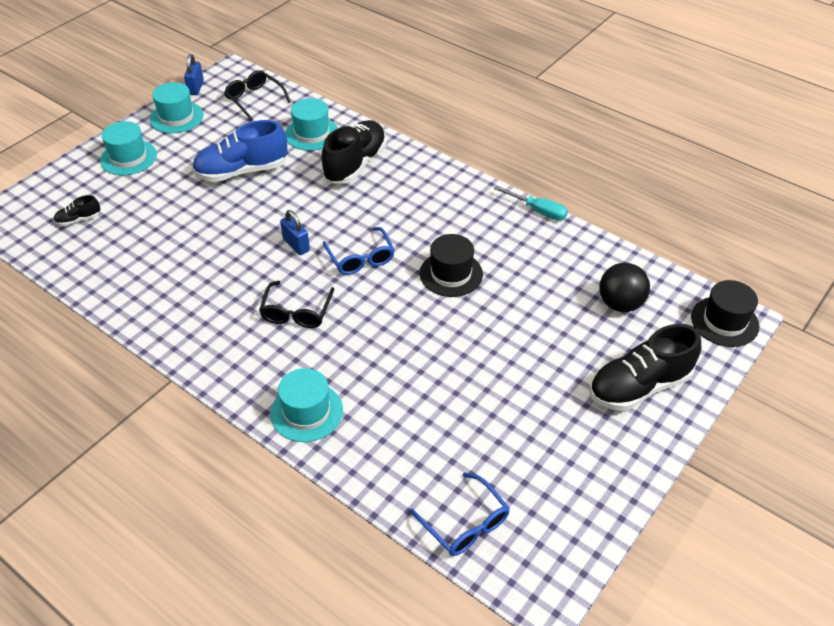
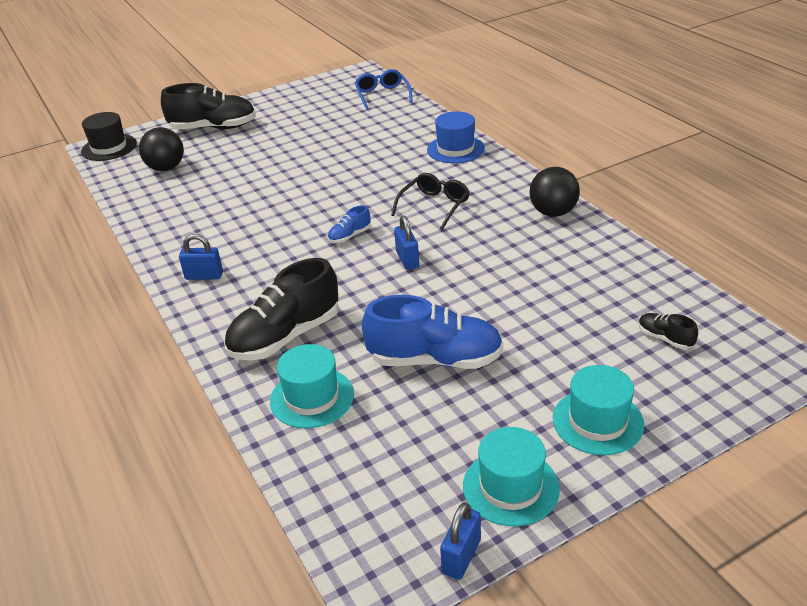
camera: 155 degrees left, 10 degrees down
black shoe [54,195,100,226] -> black shoe turned 135 degrees counterclockwise [638,313,698,349]
black glasses [224,70,291,121] -> none
turquoise hat [270,368,343,442] -> blue hat [427,111,485,163]
blue glasses [323,227,395,275] -> blue shoe [328,205,371,243]
black hat [420,234,483,297] -> none
turquoise screwdriver [494,186,568,221] -> none
none -> blue padlock [179,234,223,280]
none -> black ball [529,167,580,217]

